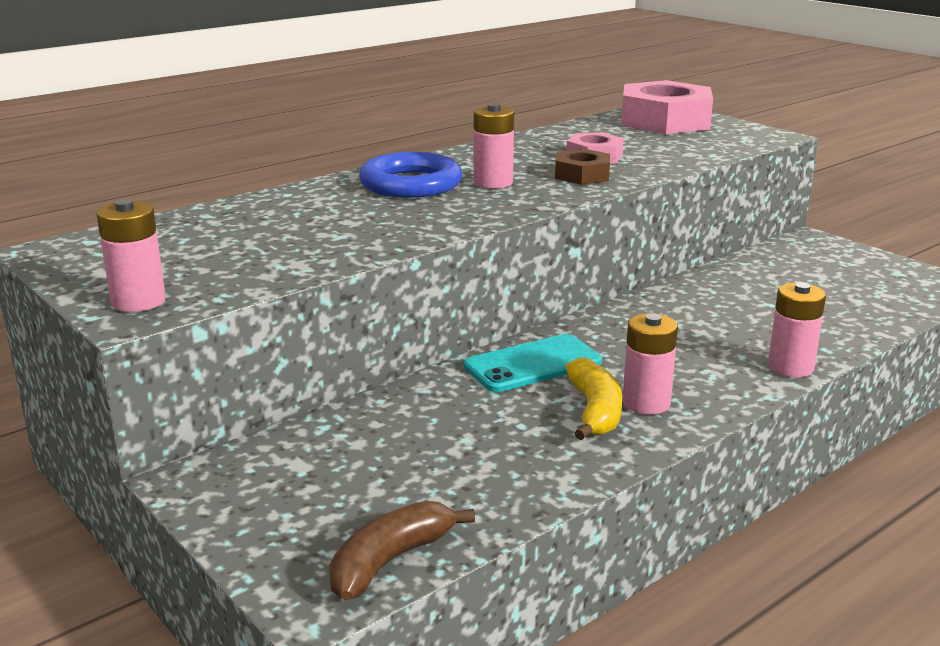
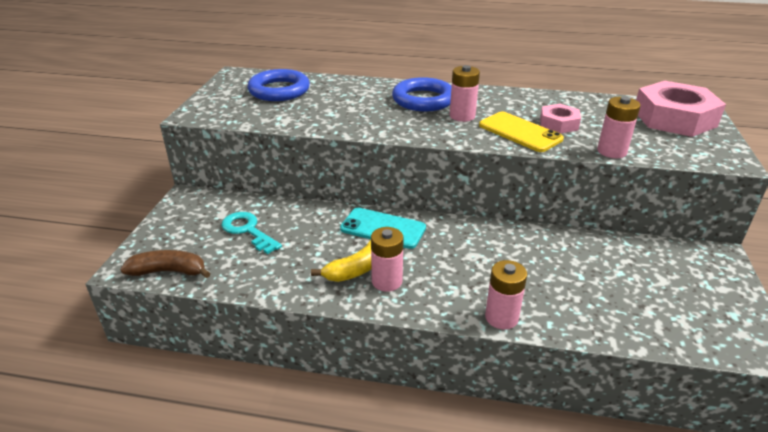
camera: 50 degrees right, 10 degrees up
pink battery [96,199,166,312] -> pink battery moved to [597,96,641,158]
brown nut [555,149,610,185] -> yellow phone [479,112,564,152]
none -> turquoise key [222,212,282,254]
none -> blue ring [247,69,310,101]

